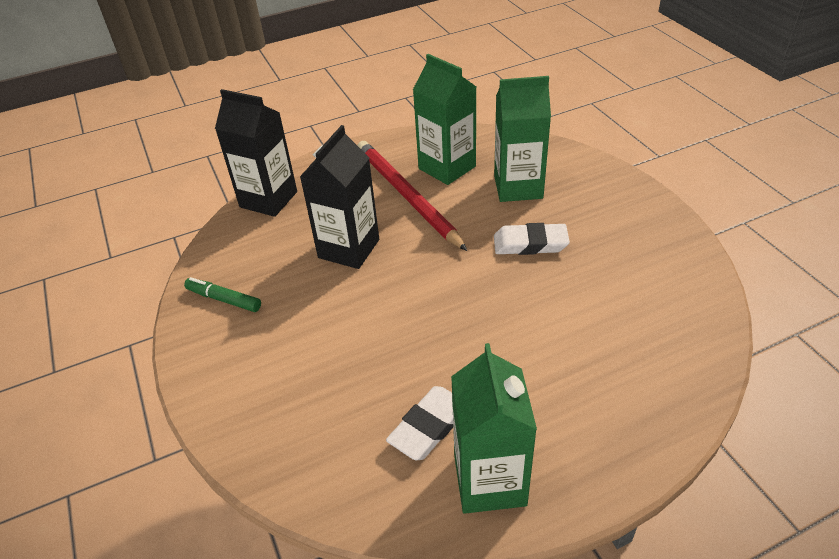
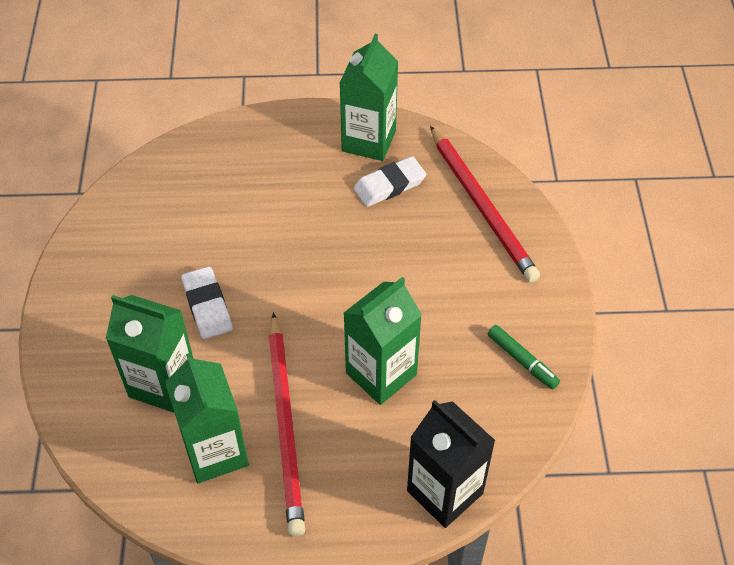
camera: 160 degrees left, 10 degrees up
black carton [300,125,379,269] -> green carton [344,277,422,405]
white eraser [494,223,570,255] -> white eraser turned 45 degrees clockwise [181,266,233,339]
none -> red pencil [430,126,540,282]

